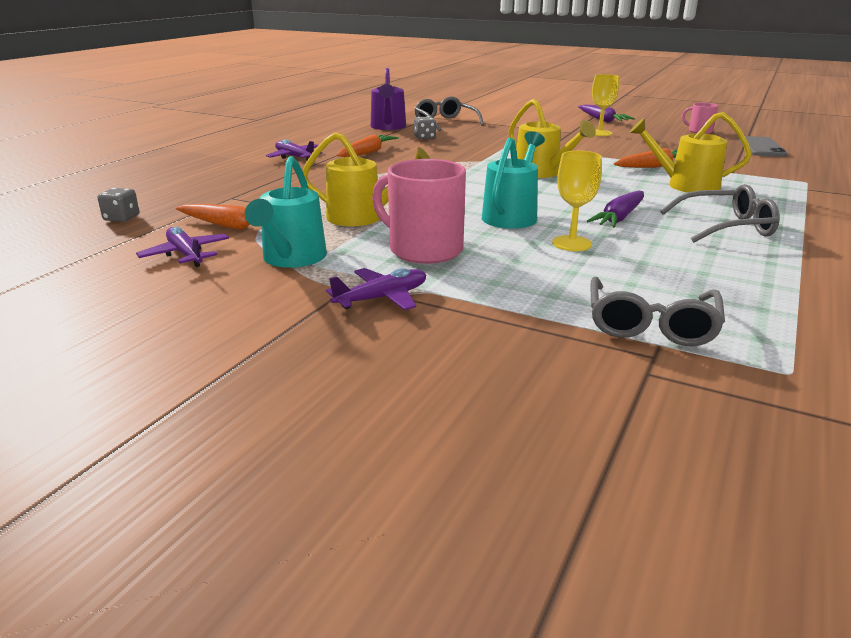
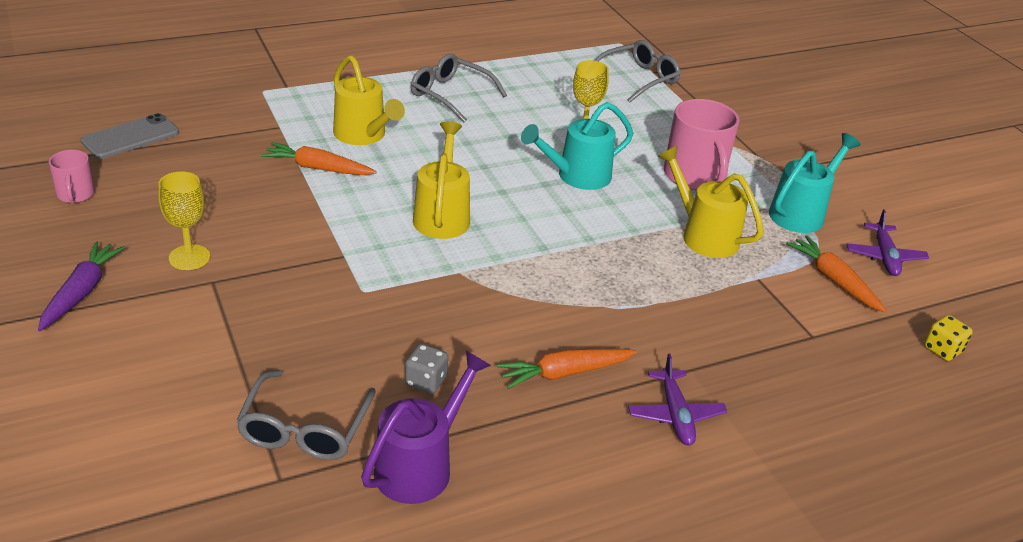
camera: 145 degrees left, 10 degrees up
grey dice [98,188,139,222] -> yellow dice [924,315,973,361]
purple plane [326,268,426,310] -> none
purple carrot [587,190,644,228] -> none

